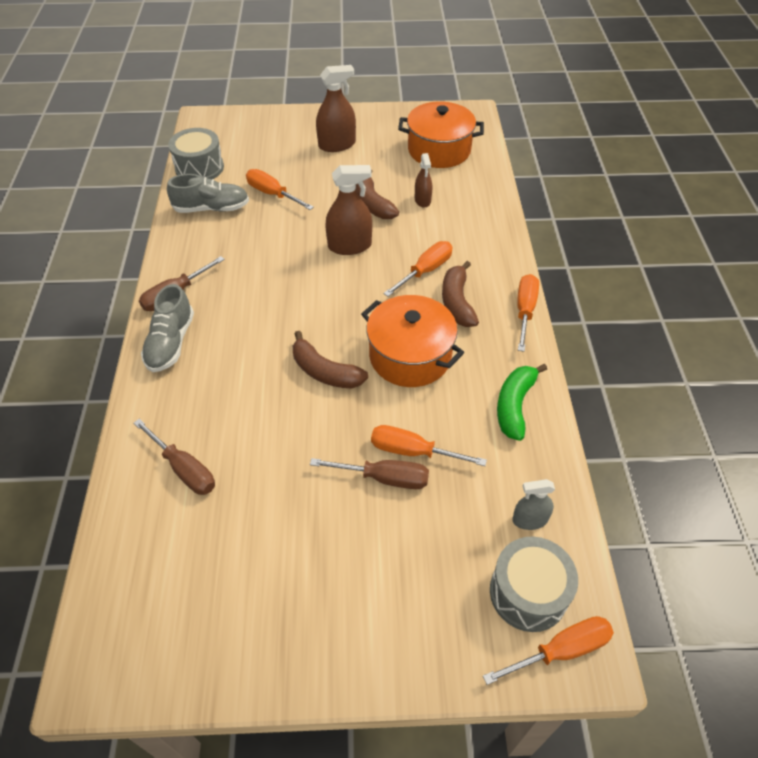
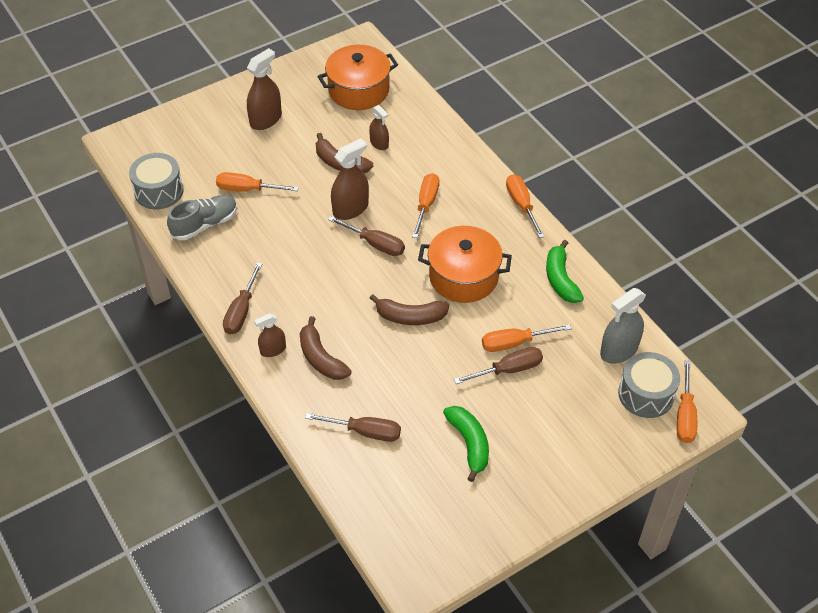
camera: 30 degrees left, 0 degrees up
grey shoe [141,284,194,372] -> brown spray bottle [254,313,286,357]
brown banana [442,261,479,327] -> brown banana moved to [300,316,352,380]
orange screwdriver [483,616,614,685] -> orange screwdriver turned 150 degrees clockwise [677,360,697,443]
grey spray bottle [512,479,555,530] -> grey spray bottle [600,288,646,364], size x1.65
none -> brown screwdriver [328,216,405,256]
none -> green banana [443,406,489,482]

